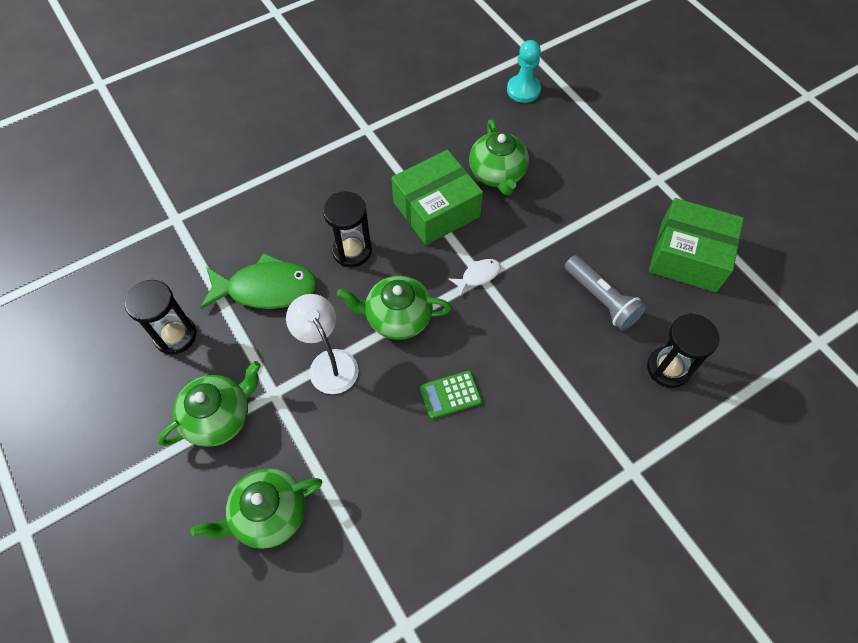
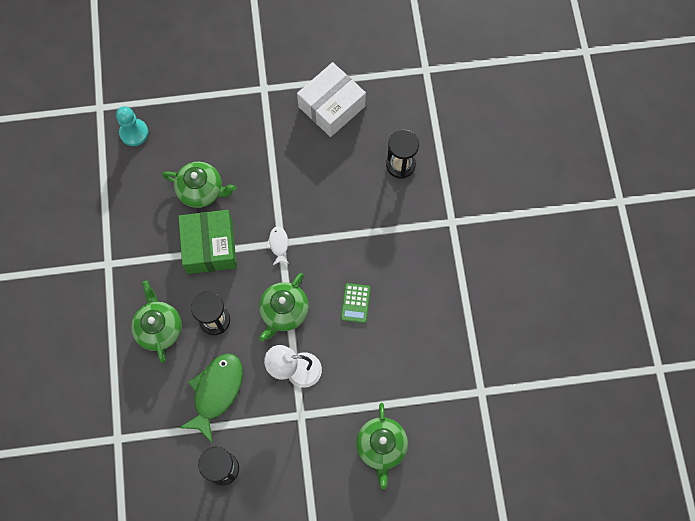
camera: 65 degrees left, 10 degrees up
green teapot [158,361,261,447] -> green teapot moved to [131,281,182,363]
grey flashlight [565,255,646,331] -> none
green box [649,198,744,292] -> white box [297,62,366,137]

